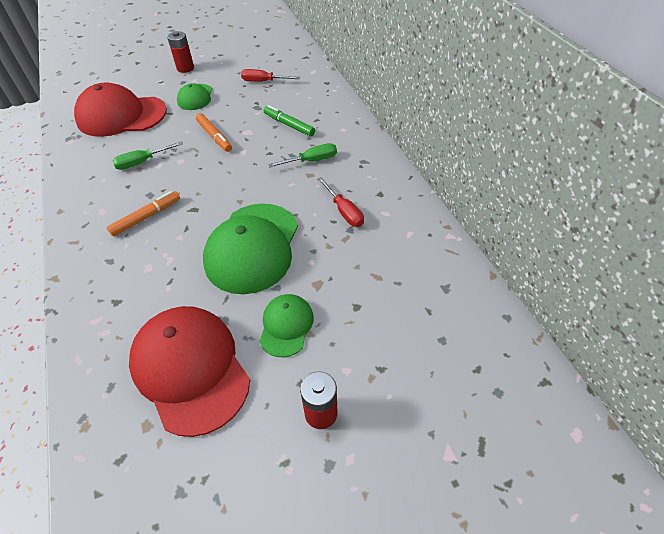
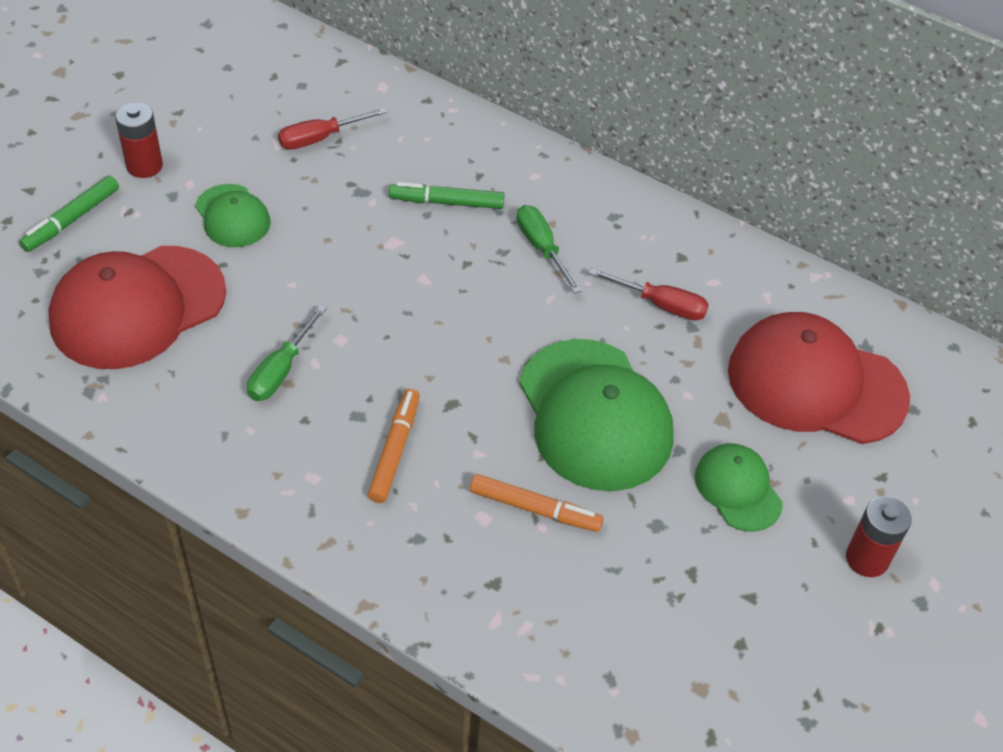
camera: 40 degrees left, 0 degrees up
red cap [129,306,250,437] -> red cap moved to [728,312,910,444]
orange marker [196,113,232,152] -> orange marker moved to [470,474,603,532]
green screwdriver [268,143,337,167] -> green screwdriver turned 60 degrees counterclockwise [517,205,581,293]
none -> green marker [19,176,119,252]

